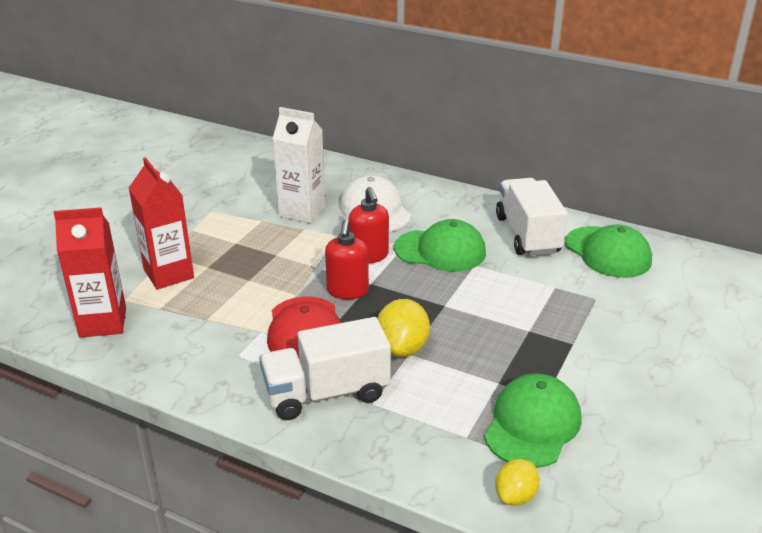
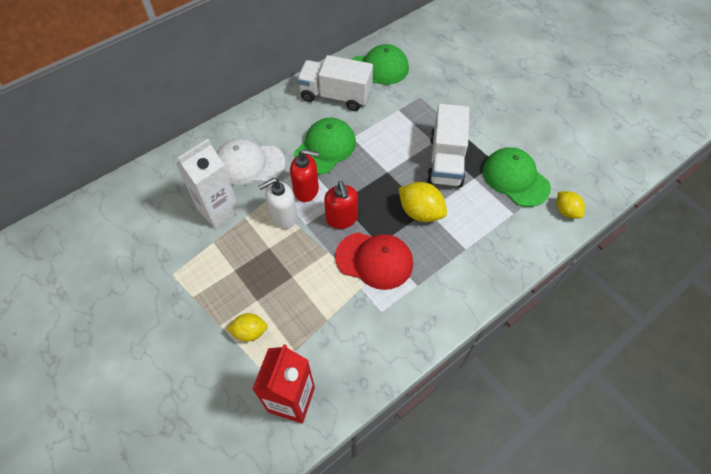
camera: 65 degrees left, 25 degrees up
red carton [129,157,194,289] -> yellow lemon [227,313,268,342]
white truck [259,317,391,420] -> white truck moved to [427,104,469,187]
red soap dispenser [325,220,369,299] -> red soap dispenser turned 45 degrees clockwise [324,181,358,229]
none -> white soap dispenser [258,178,297,229]

